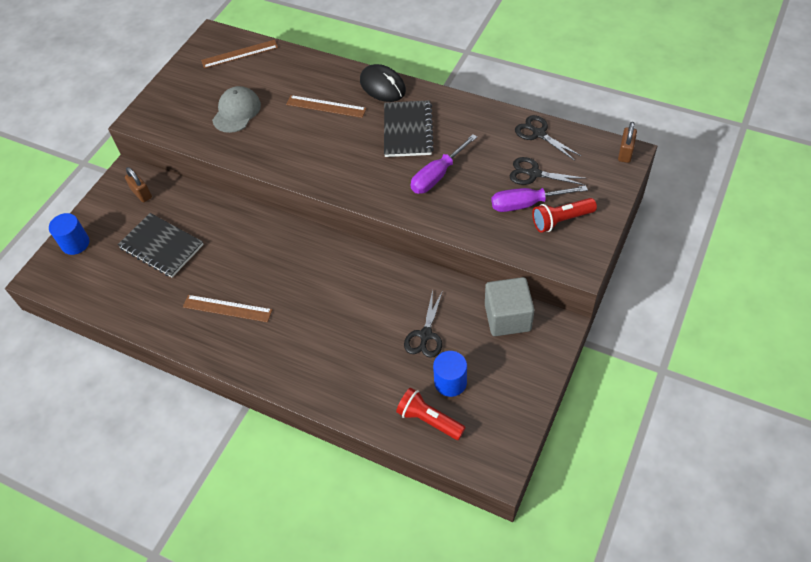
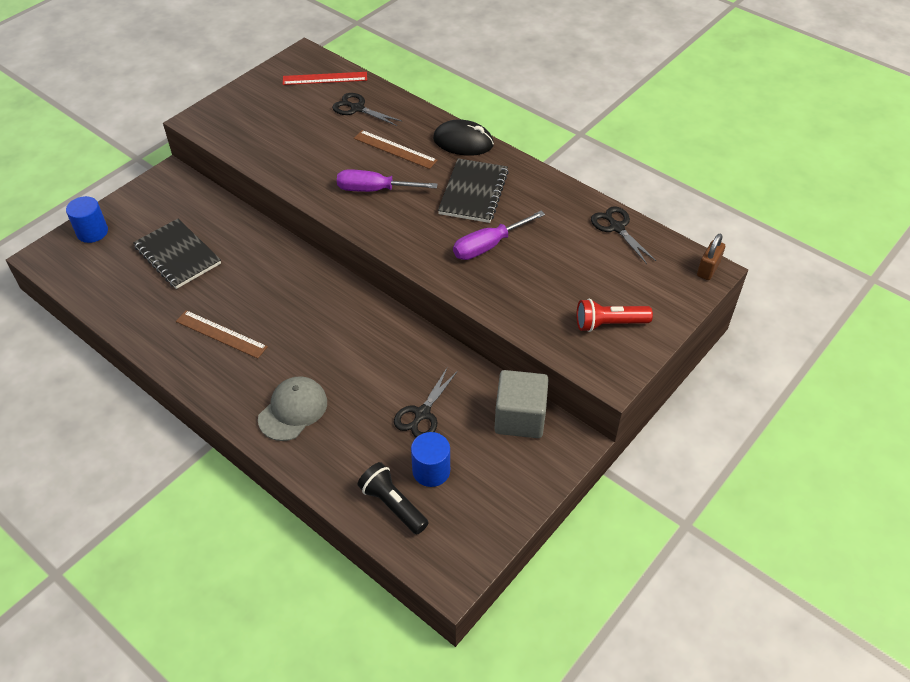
camera: 10 degrees right, 5 degrees down
brown padlock [125,167,152,202] -> none
brown ruler [201,40,278,68] -> red ruler [283,72,367,85]
grey cap [212,86,261,133] -> grey cap moved to [258,376,327,441]
black mouse [360,64,406,102] -> black mouse turned 45 degrees counterclockwise [433,120,494,156]
red flashlight [396,388,466,440] -> black flashlight [357,462,429,534]
purple screwdriver [491,185,588,212] -> purple screwdriver moved to [337,169,438,192]
black scissors [510,157,587,185] -> black scissors moved to [332,93,403,126]

